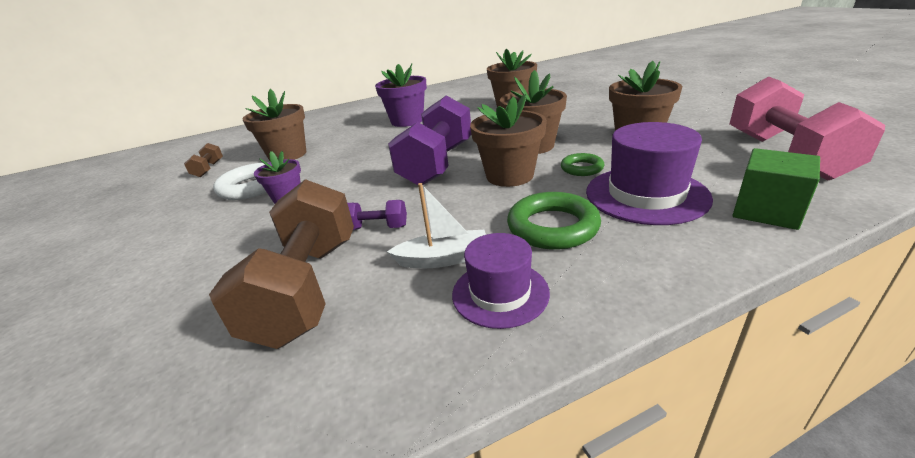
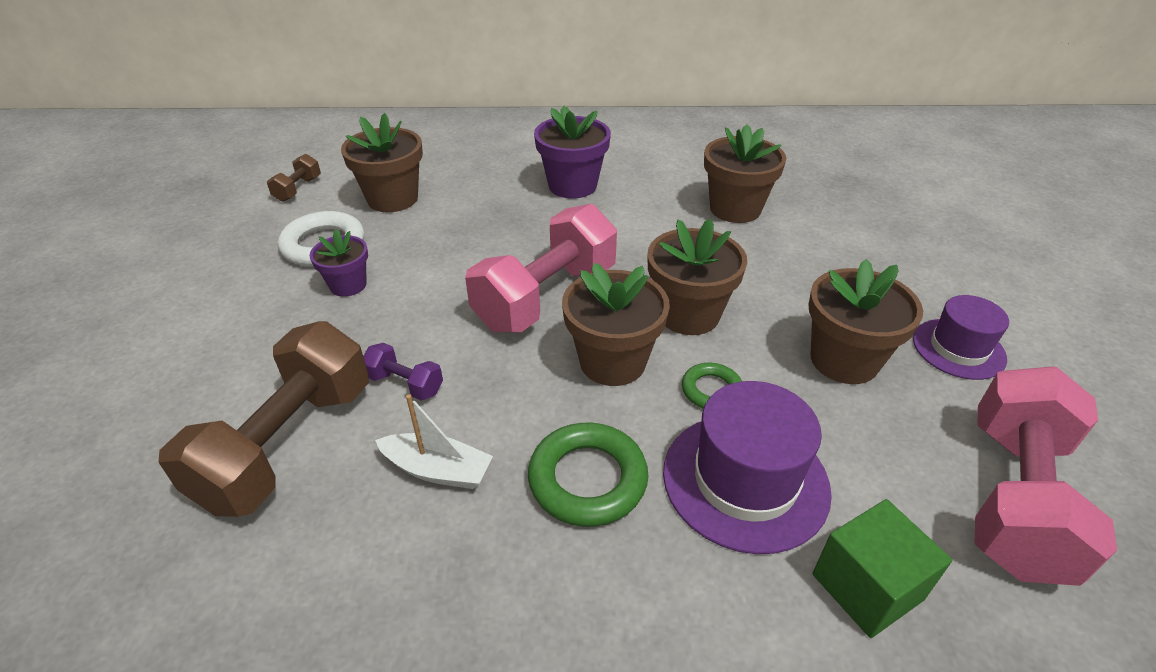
camera: 20 degrees right, 10 degrees up
purple dumbbell [388,95,471,185] -> pink dumbbell [465,204,617,332]
purple hat [452,233,550,329] -> purple hat moved to [913,295,1009,380]

